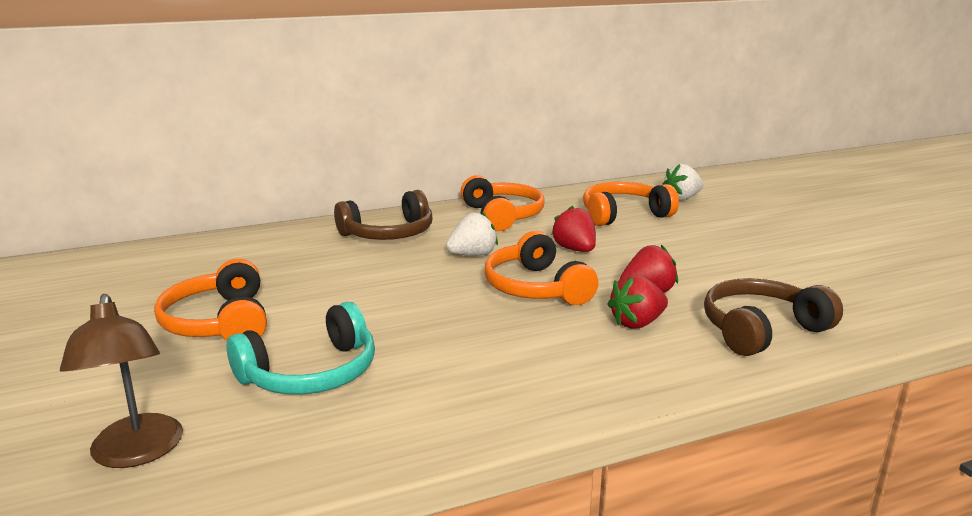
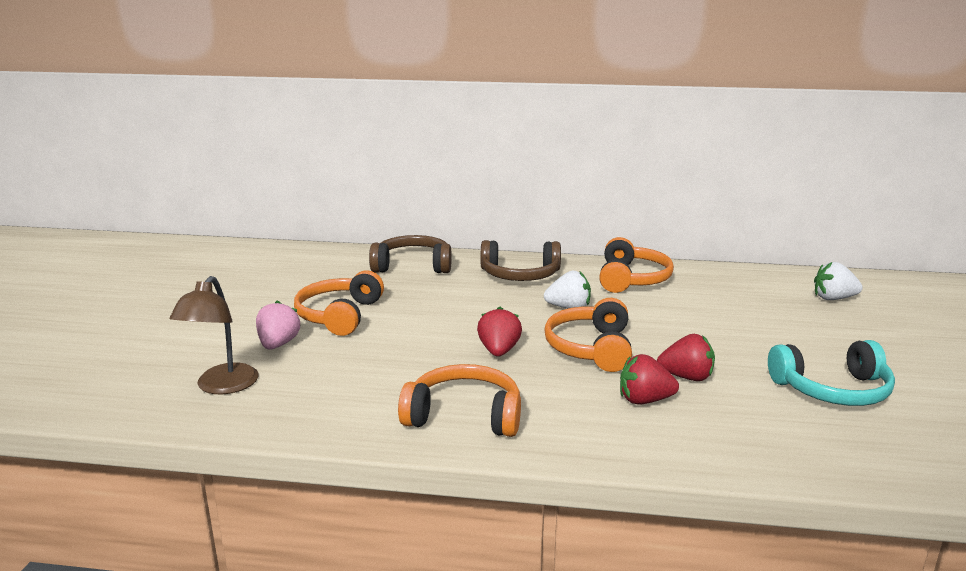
camera: 30 degrees right, 0 degrees up
turquoise headphones [227,302,375,395] -> turquoise headphones moved to [768,340,895,406]
red strawberry [551,206,596,252] -> red strawberry moved to [477,307,522,356]
orange headphones [583,182,679,226] -> orange headphones moved to [398,364,521,437]
brown headphones [704,278,843,356] -> brown headphones moved to [369,235,452,273]
none -> pink strawberry [256,301,301,350]

